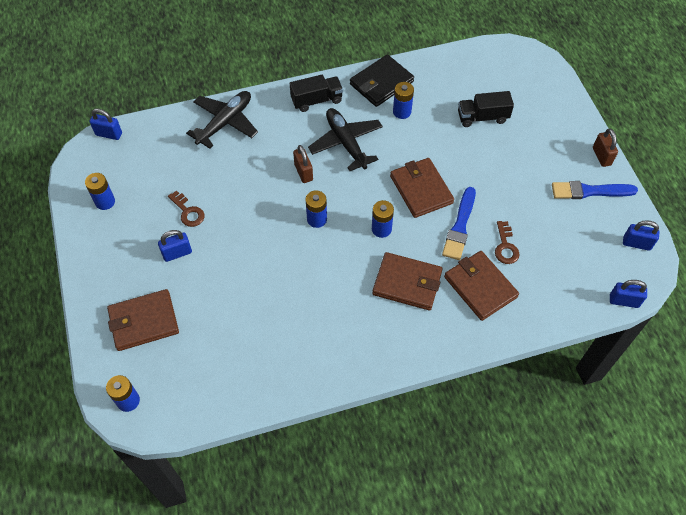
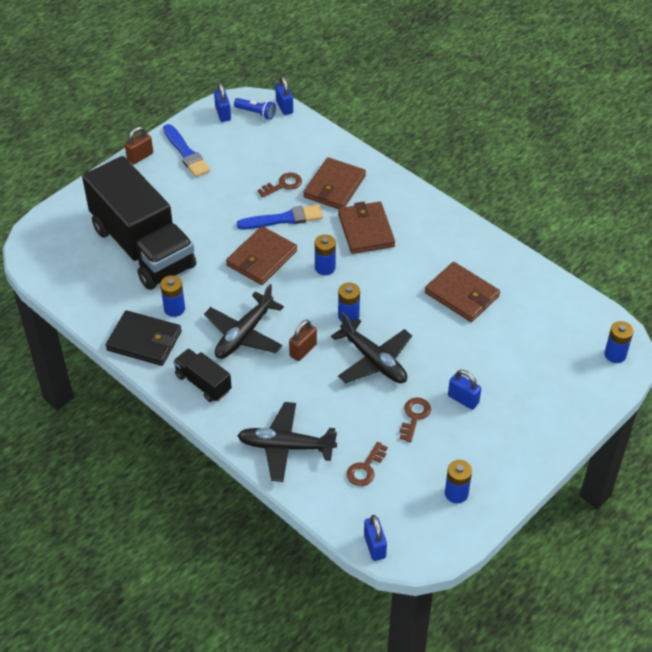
camera: 120 degrees left, 10 degrees down
brown wallet [107,289,179,351] -> brown wallet moved to [425,262,500,322]
black truck [458,91,514,127] -> black truck [82,156,196,290], size x2.32
none -> blue flashlight [234,98,276,120]
none -> black plane [331,312,412,383]
none -> brown key [347,442,388,486]

